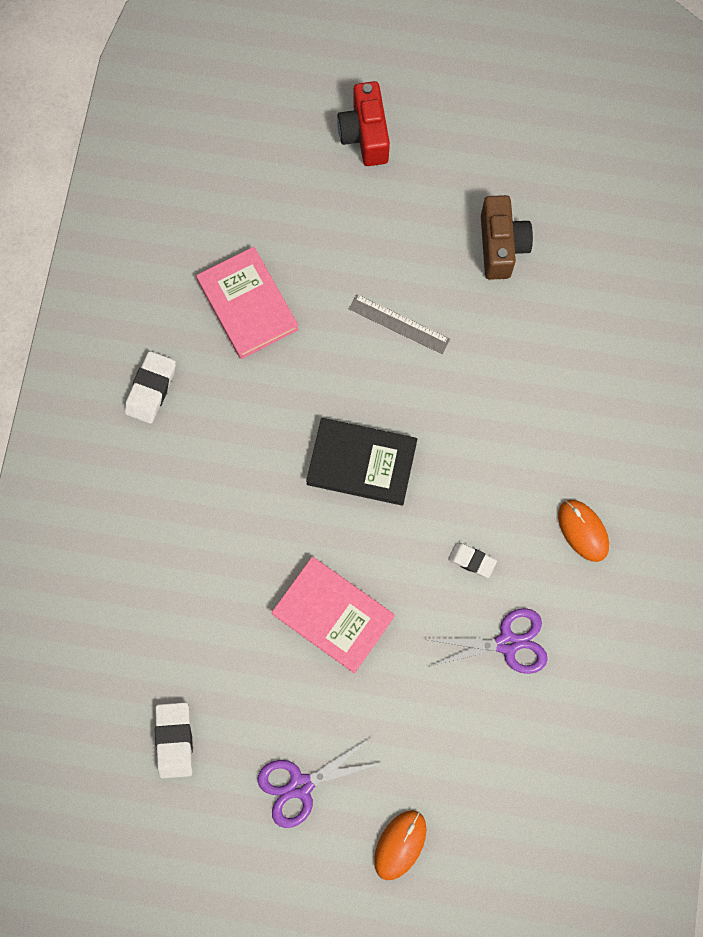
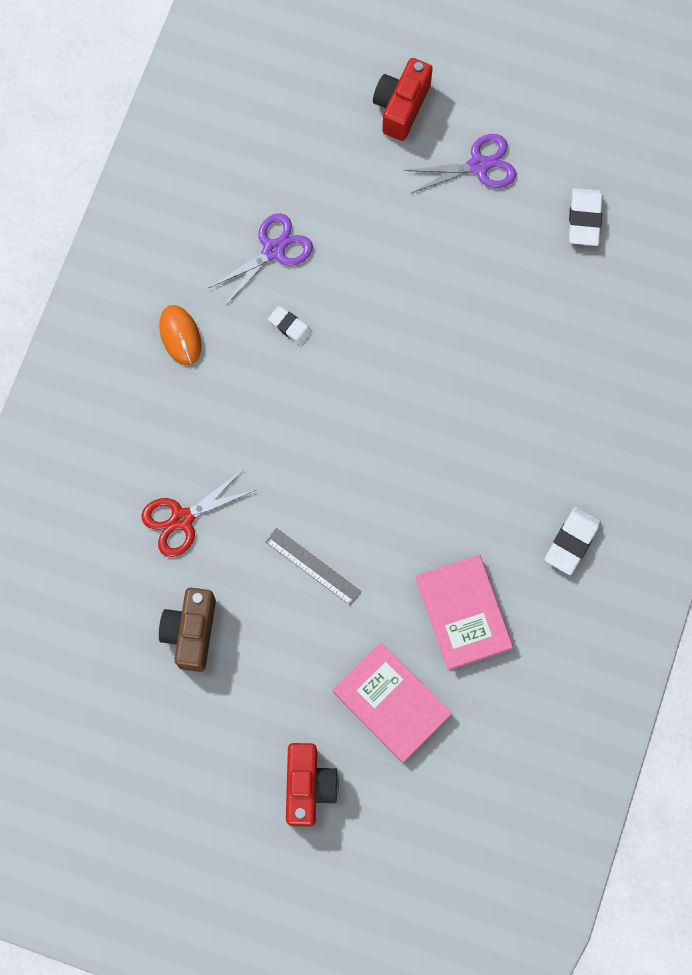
camera: 170 degrees left, 0 degrees up
pink book [271,557,395,673] -> pink book moved to [333,642,452,763]
black book [306,418,417,506] -> none
orange mouse [374,810,426,880] -> red camera [373,58,433,141]
purple scissors [424,608,548,674] -> purple scissors turned 135 degrees clockwise [209,213,313,306]
none -> red scissors [142,469,256,557]

